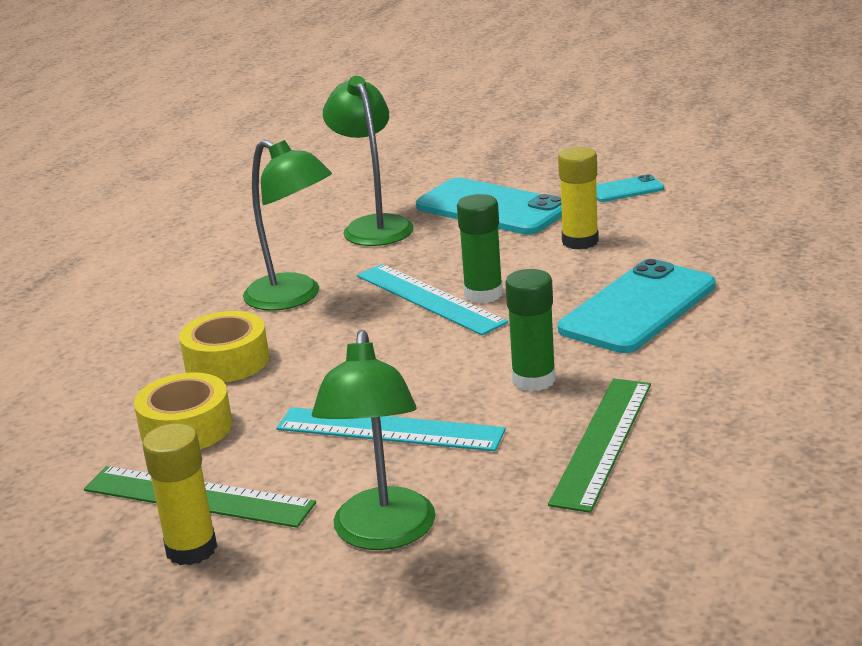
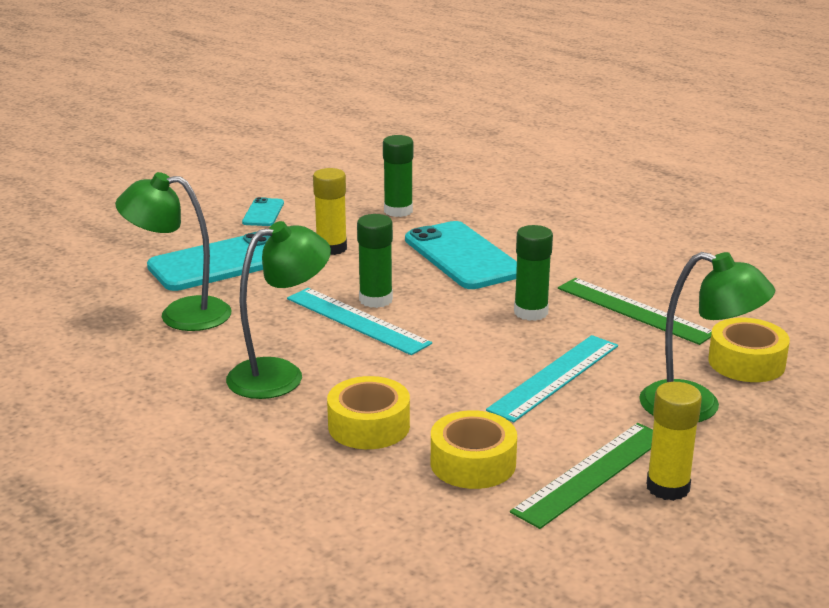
camera: 70 degrees left, 0 degrees up
turquoise ruler [357,264,508,335] -> turquoise ruler turned 60 degrees clockwise [287,288,432,355]
none -> green glue stick [383,135,413,217]
none -> yellow tape [708,318,790,382]

